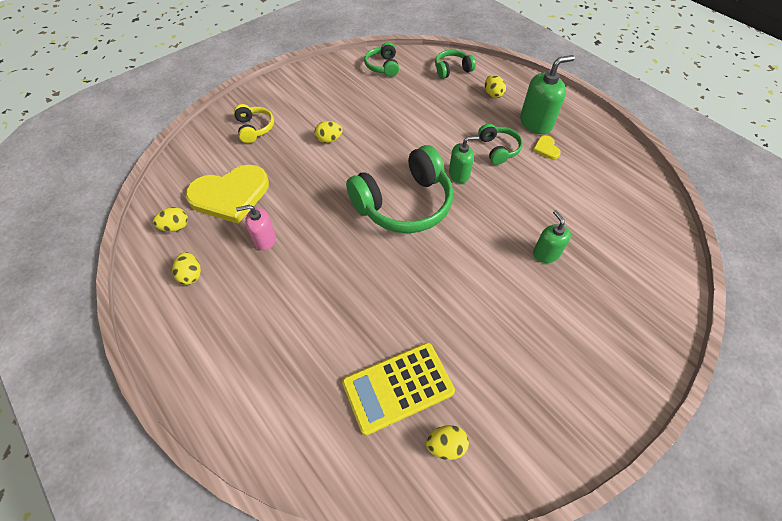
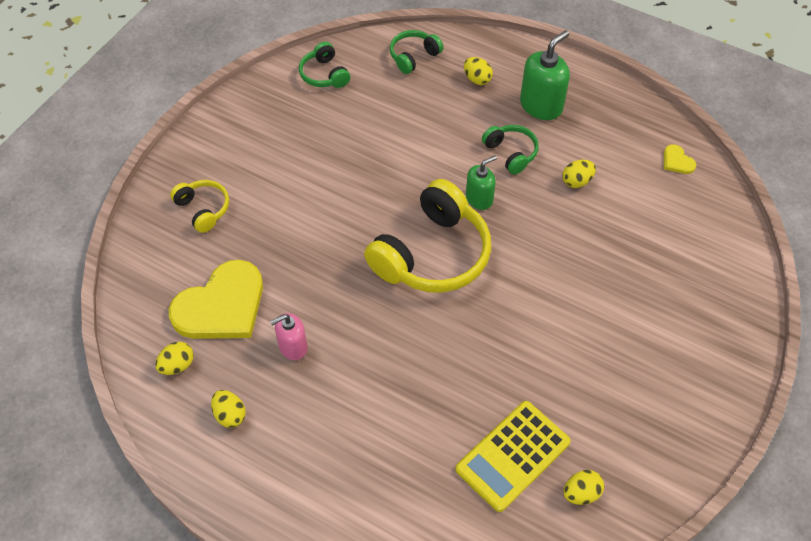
camera: 20 degrees left, 0 degrees up
yellow egg [314,121,342,143] -> yellow egg moved to [562,160,596,188]
green headphones [346,145,453,233] -> yellow headphones [364,179,491,293]
yellow heart [533,136,561,159] -> yellow heart moved to [664,145,697,174]
green soap dispenser [533,210,571,263] -> none

